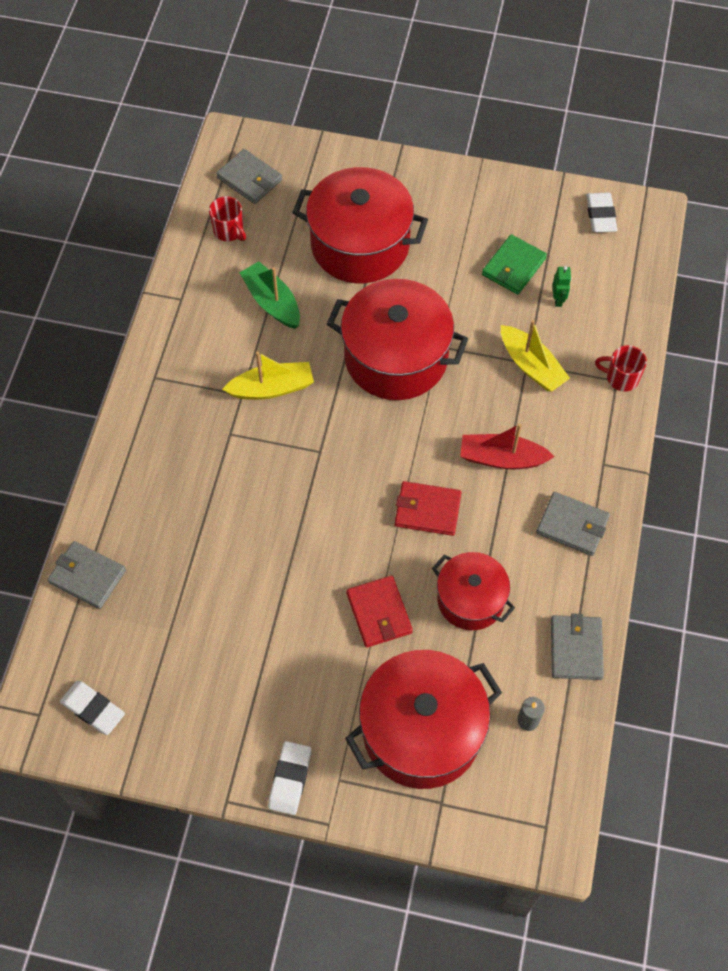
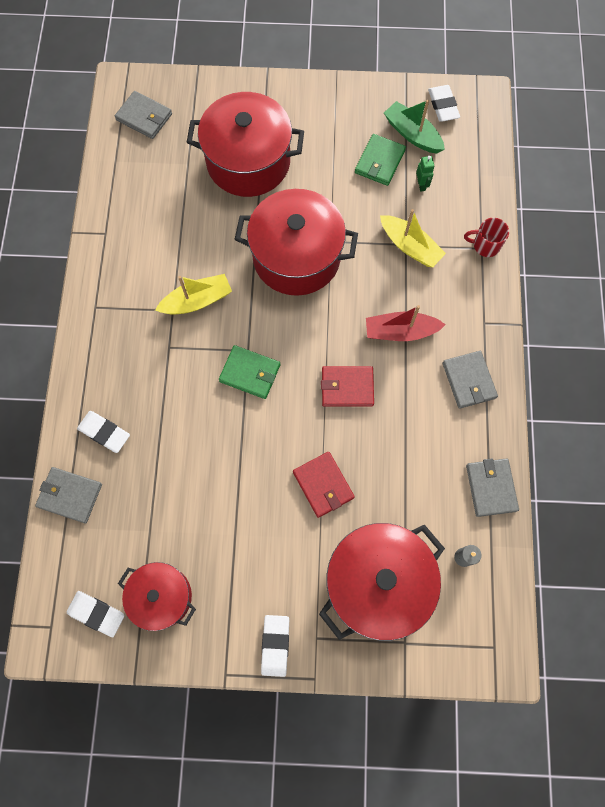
camera: 10 degrees left, 10 degrees up
red mug [209,196,246,241] -> none
green boat [240,261,300,329] -> green boat moved to [384,100,445,154]
red pot [432,552,515,630] -> red pot moved to [118,562,196,631]
grey wallet [536,492,610,556] -> grey wallet turned 60 degrees clockwise [442,351,498,409]
none -> white eraser [77,411,130,453]
none -> green wallet [219,345,280,399]

